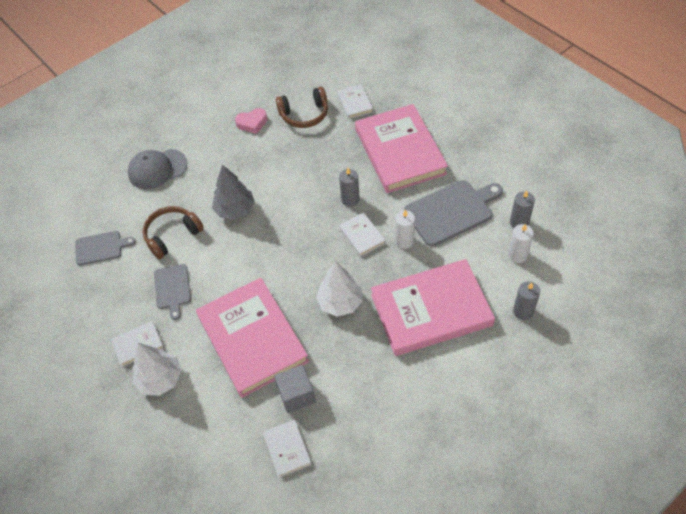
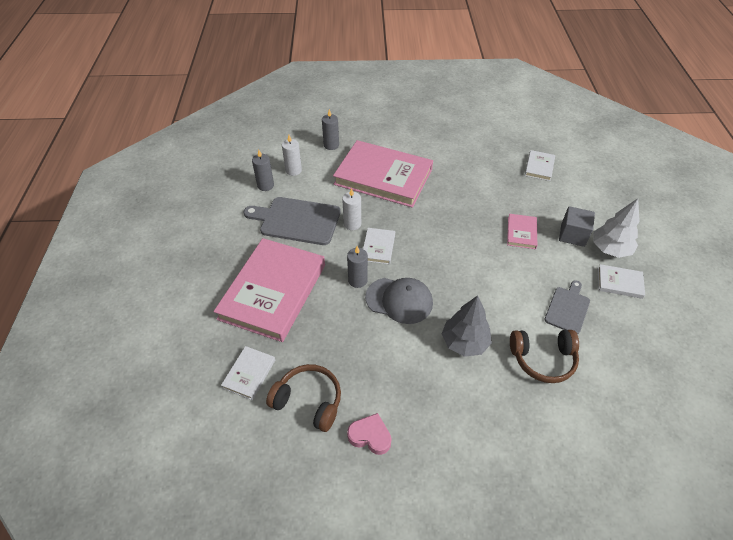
camera: 145 degrees left, 5 degrees down
grey cutting board [75,231,136,266] -> none
grey cap [128,149,187,189] -> grey cap moved to [365,278,433,324]
pink book [196,278,309,398] -> pink book [507,214,537,249], size x0.43
grey cube [274,365,316,413] -> grey cube moved to [559,206,595,247]
white tree [316,261,363,317] -> none

